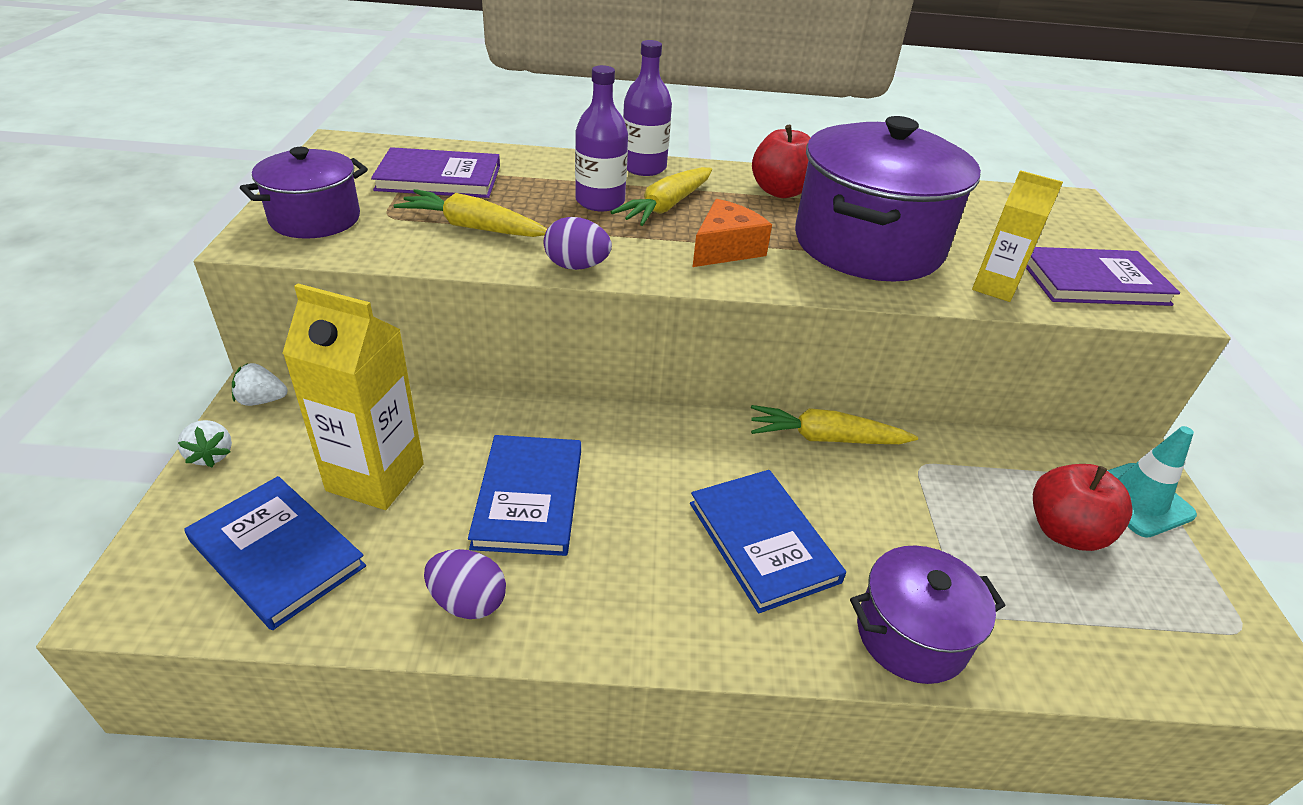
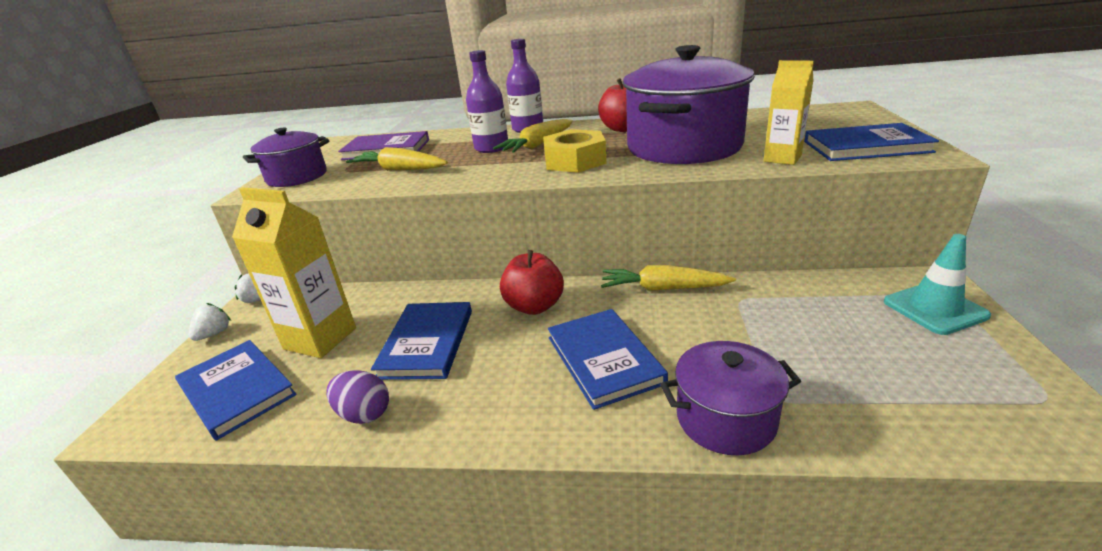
camera: 10 degrees right, 10 degrees down
white strawberry [177,420,232,467] -> white strawberry turned 135 degrees counterclockwise [189,303,231,341]
purple egg [544,217,612,270] -> none
orange cheese [693,199,772,267] -> yellow nut [543,129,606,173]
purple book [1026,247,1180,306] -> blue book [804,123,939,161]
red apple [1033,464,1132,551] -> red apple moved to [500,250,564,315]

